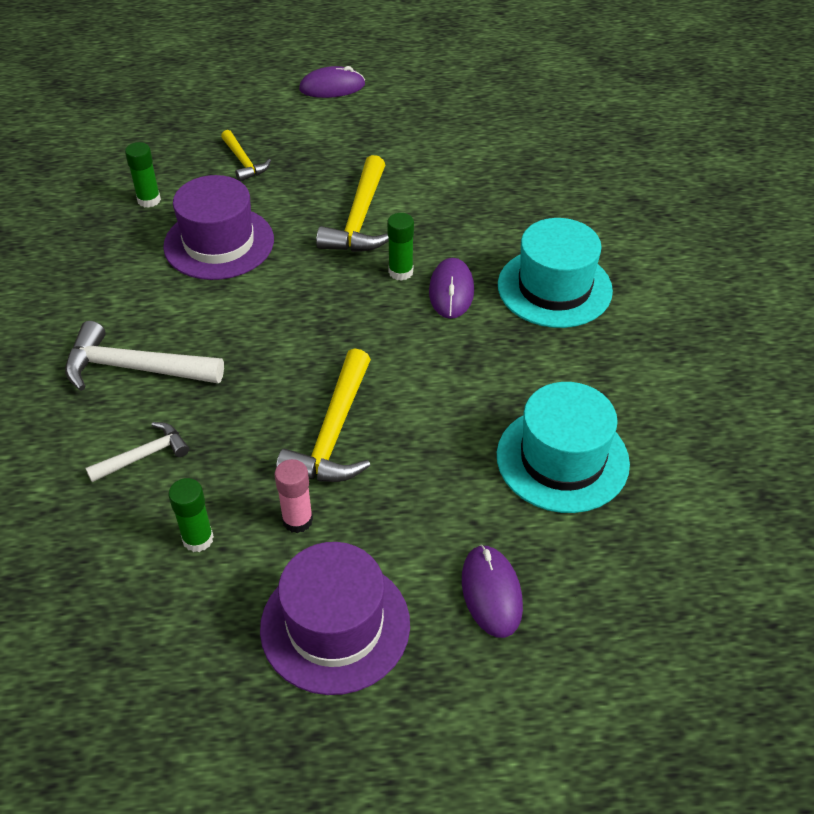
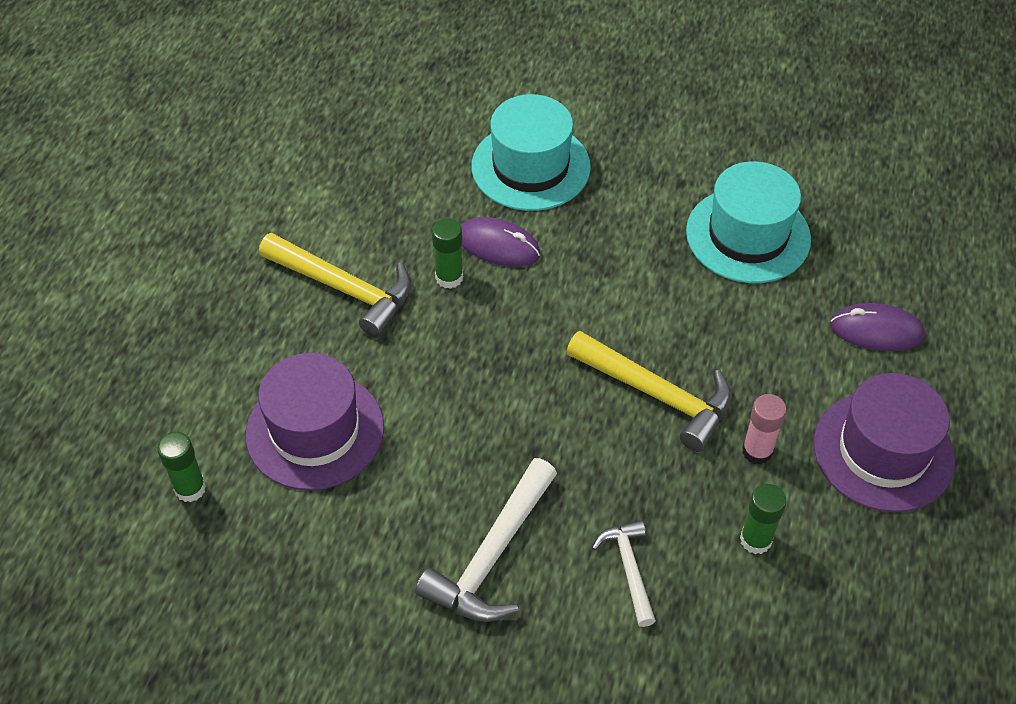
camera: 70 degrees left, 5 degrees up
yellow hammer [221,130,271,182] -> none
purple mouse [299,66,365,98] -> none

